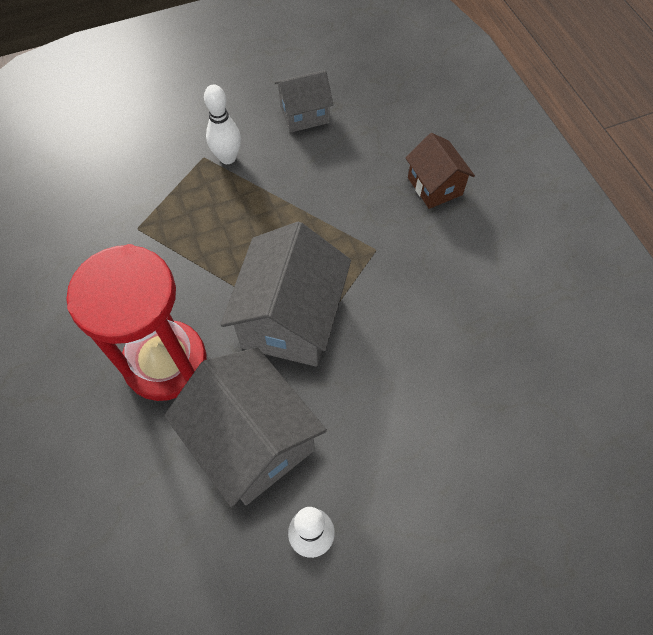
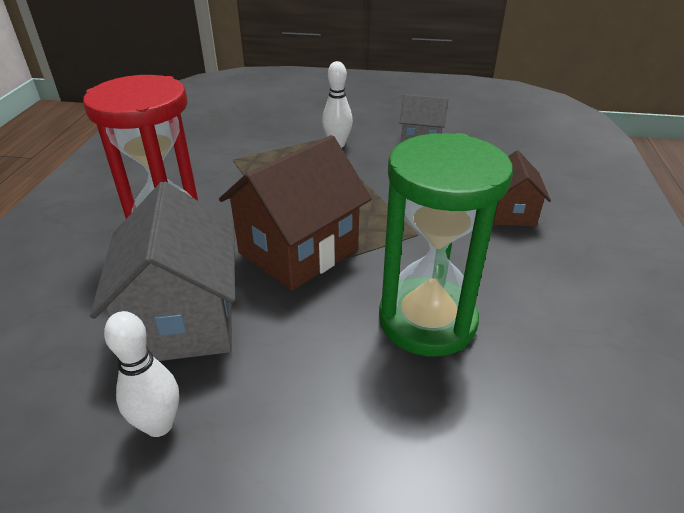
camera: 30 degrees right, 25 degrees down
grey house [220,222,351,367] -> brown house [219,135,372,291]
none -> green hourglass [379,133,513,357]

